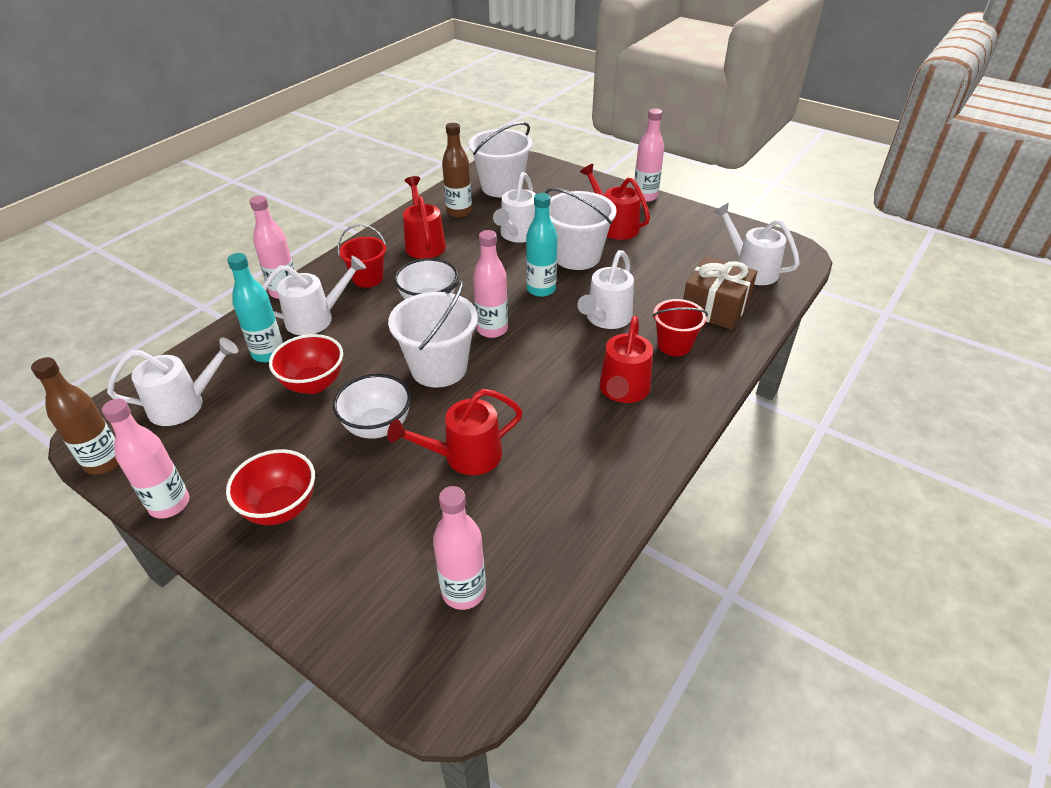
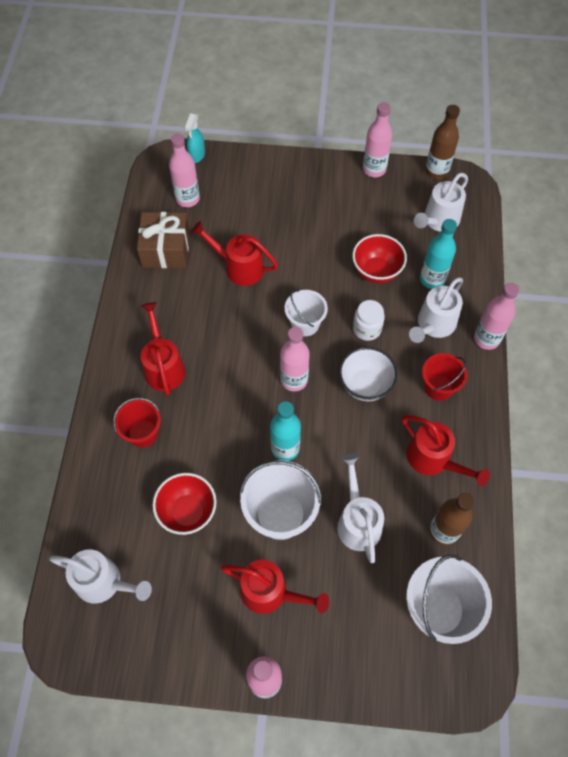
camera: 150 degrees right, 20 degrees up
red bowl [226,449,315,525] -> red bowl moved to [153,473,217,535]
white bowl [333,374,411,439] -> none
red watering can [387,389,523,475] -> red watering can turned 105 degrees counterclockwise [191,221,278,286]
white bucket [388,280,478,388] -> white bucket [285,289,328,336], size x0.62
white watering can [578,250,634,329] -> none
brown gift [683,256,757,330] -> brown gift moved to [137,212,190,268]
none -> turquoise spray bottle [184,113,205,163]
none -> white jar [353,300,385,341]

